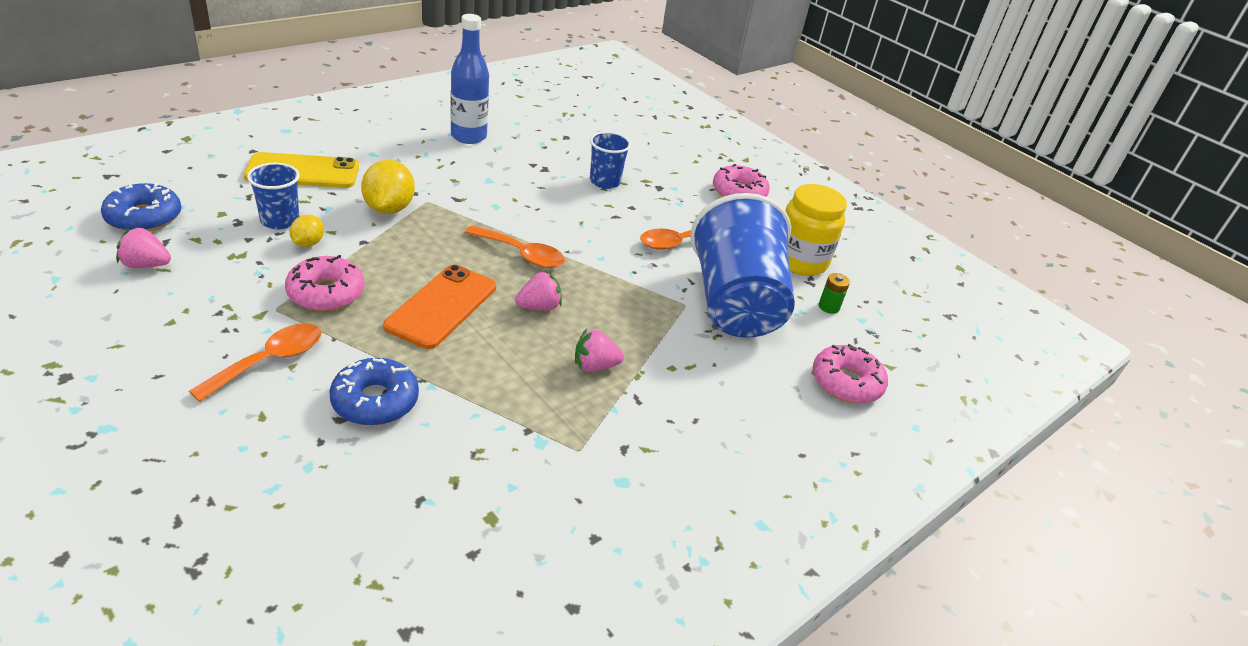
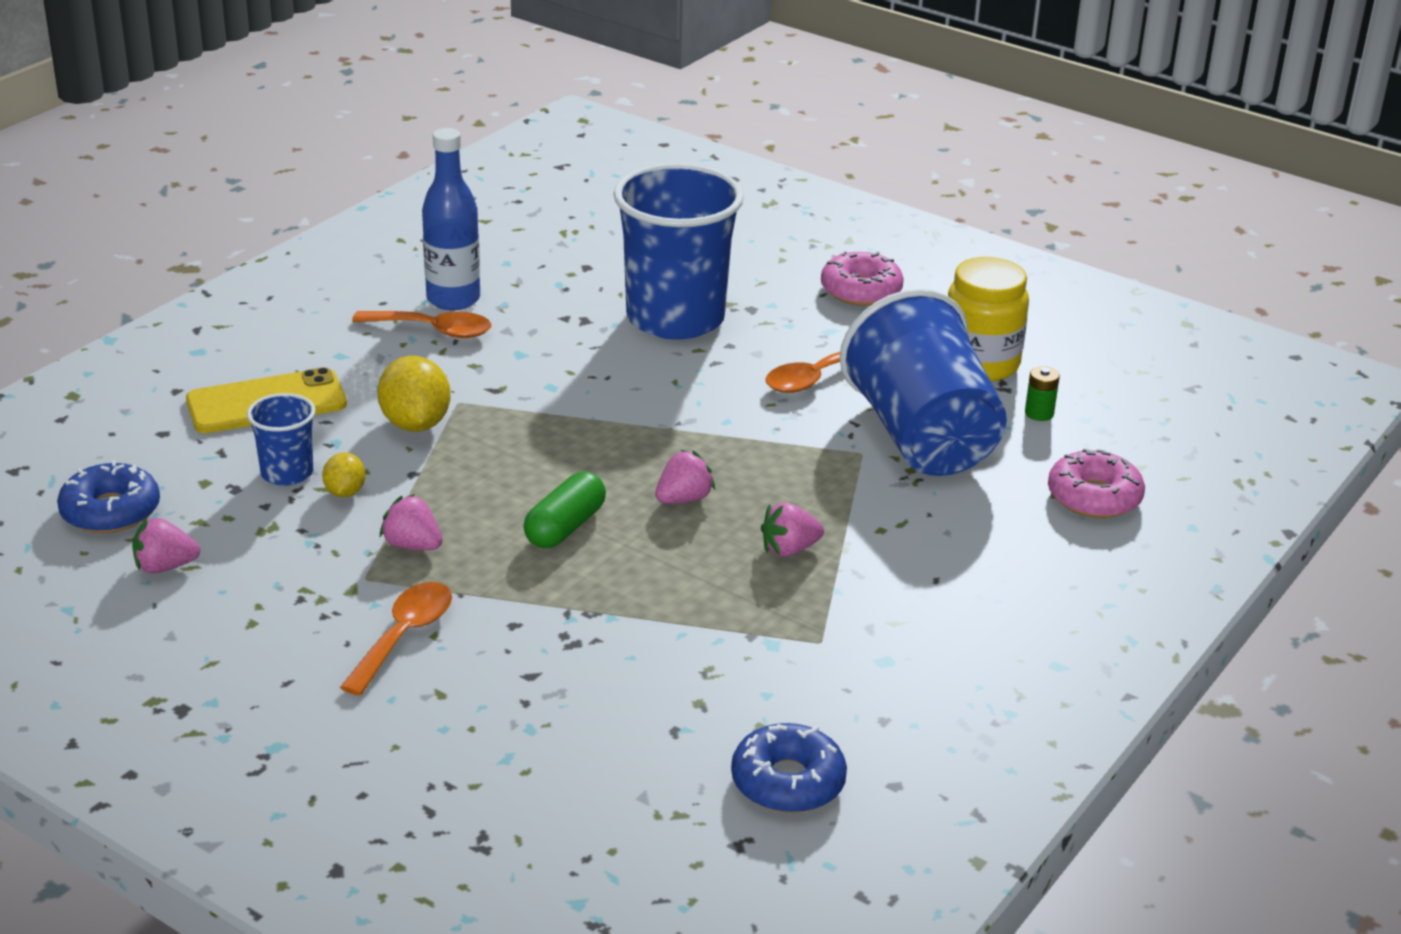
camera: 10 degrees left, 5 degrees down
pink donut [285,255,364,311] -> pink strawberry [380,494,443,550]
blue donut [330,358,419,426] -> blue donut moved to [731,723,847,813]
orange phone [383,265,496,349] -> green capsule [523,472,606,548]
orange spoon [465,225,565,268] -> orange spoon moved to [352,311,491,338]
blue cup [590,132,631,189] -> blue cup [614,163,744,340], size x2.14

